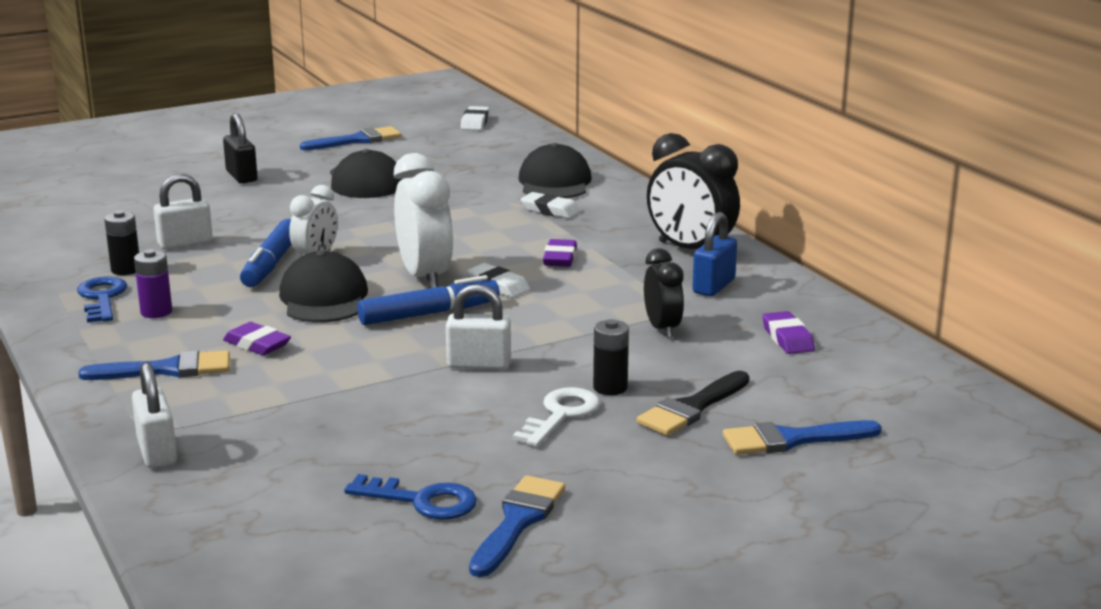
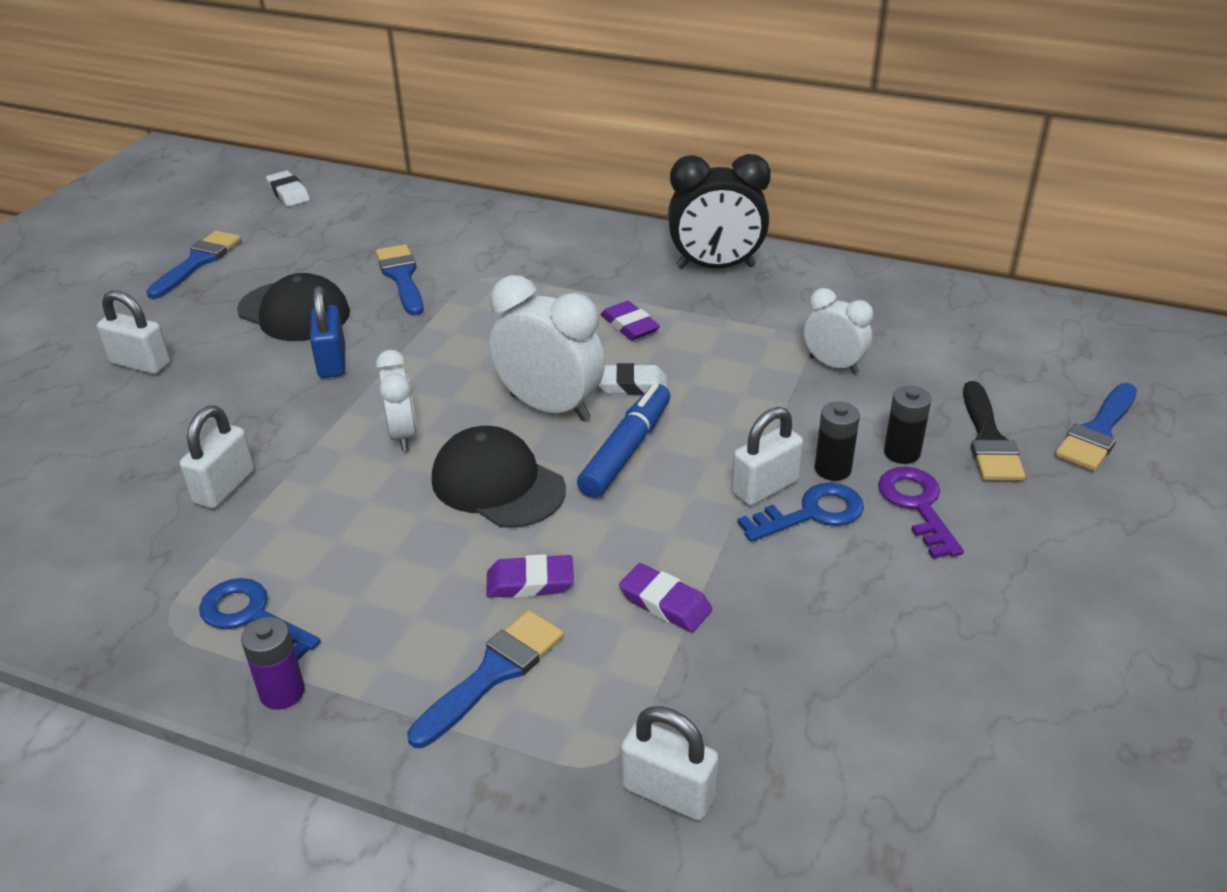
camera: 40 degrees left, 15 degrees up
black battery [104,210,139,275] -> black battery moved to [815,401,860,481]
purple battery [134,249,172,318] -> purple battery moved to [241,617,305,710]
black padlock [223,113,258,183] -> white padlock [97,290,170,374]
blue marker [240,219,292,287] -> none
blue key [344,474,477,520] -> blue key moved to [737,483,864,542]
blue brush [469,475,565,577] -> blue brush moved to [376,244,424,316]
white key [513,387,600,447] -> purple key [878,467,964,559]
black cap [518,143,592,198] -> none
white eraser [521,192,581,219] -> none
black clock [644,248,684,338] -> white clock [804,288,873,374]
blue padlock [692,212,737,296] -> blue padlock moved to [310,286,345,378]
purple eraser [762,311,815,354] -> purple eraser moved to [619,563,712,632]

